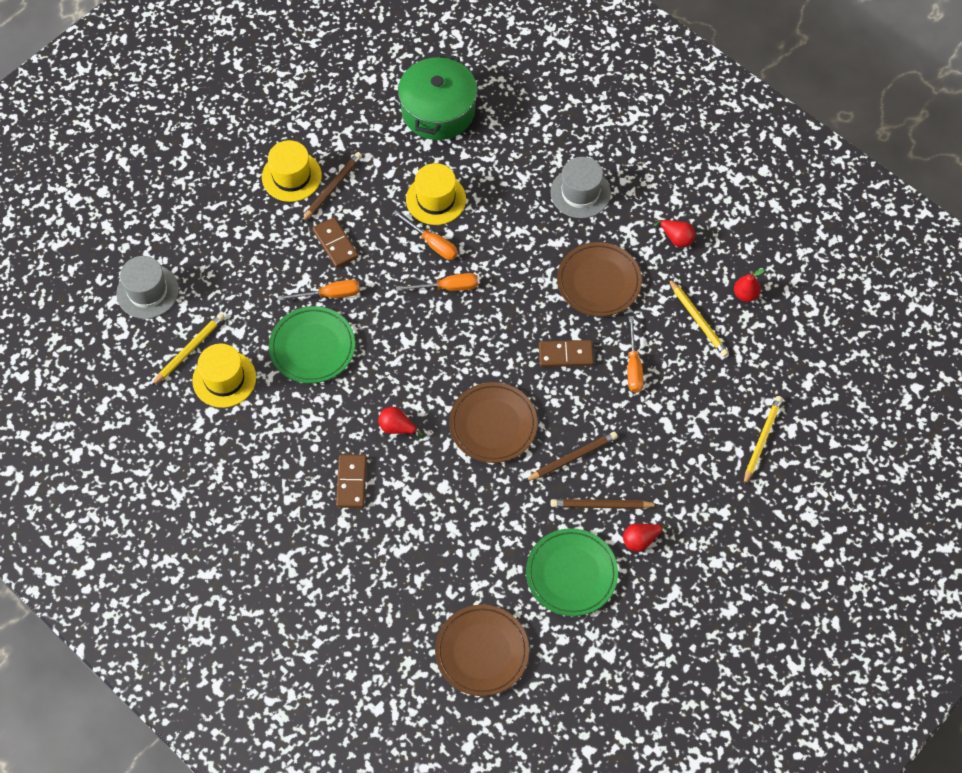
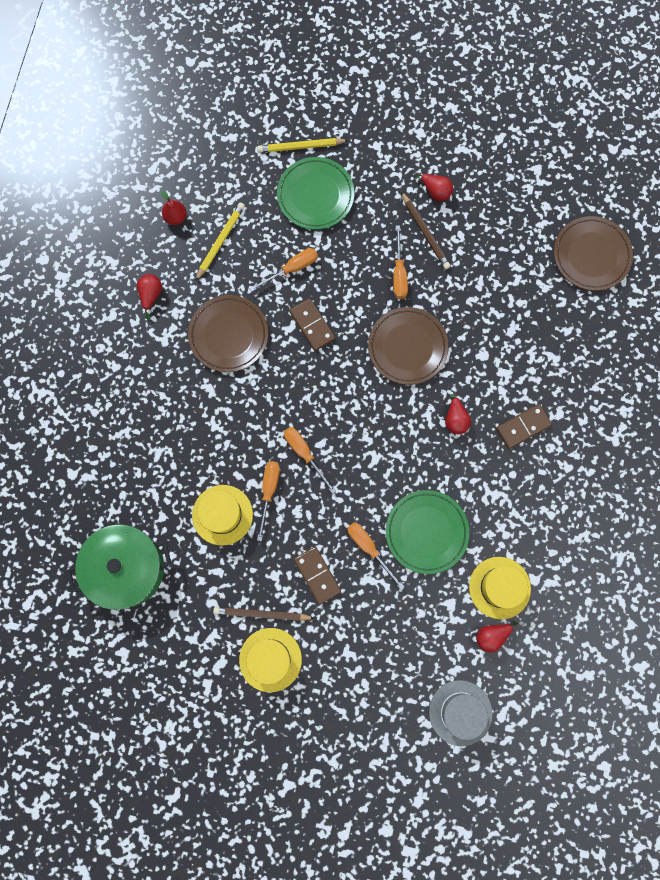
camera: 120 degrees left, 15 degrees up
yellow pencil [151,313,225,386] -> red pear [476,621,518,652]
brown domino [312,217,359,268] -> brown domino turned 60 degrees counterclockwise [294,547,341,604]
brown pencil [524,431,618,482] -> orange screwdriver [393,225,408,299]
green plate [526,528,618,616] -> green plate moved to [277,157,354,230]
grey hat [551,157,611,218] -> none

